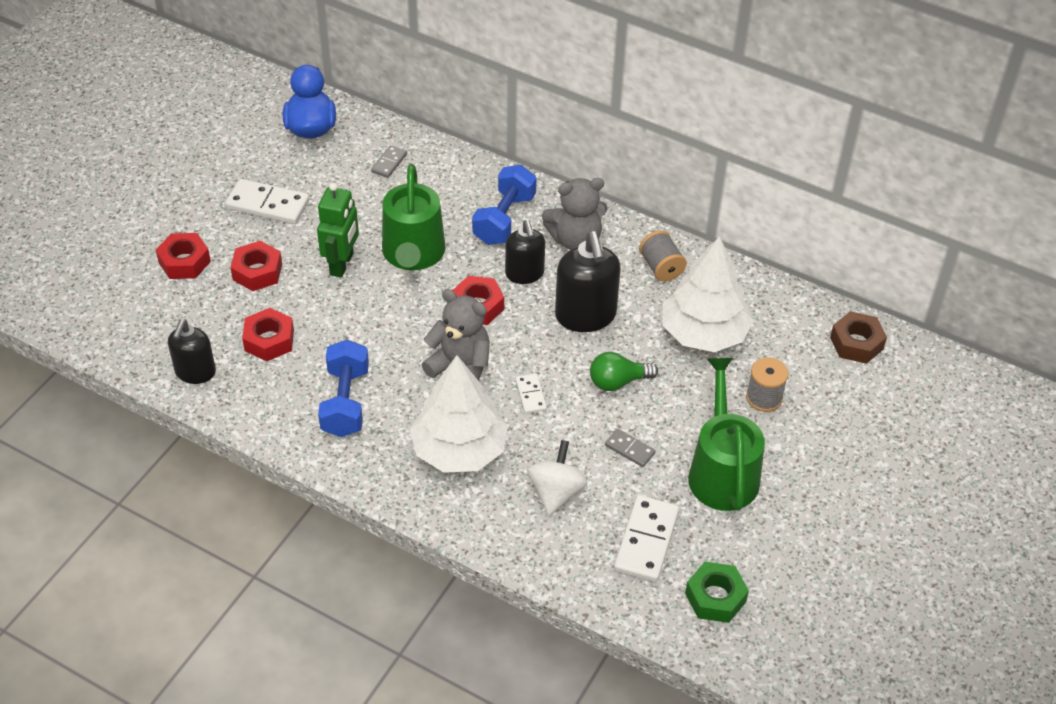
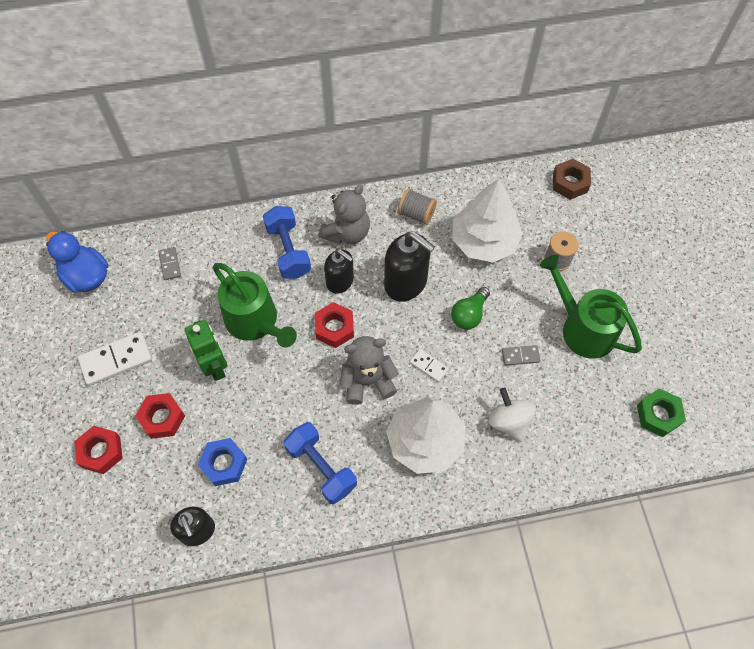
camera: 40 degrees left, 15 degrees up
red nut [242,308,294,361] -> blue nut [198,438,247,486]
white domino [614,495,679,582] -> none

